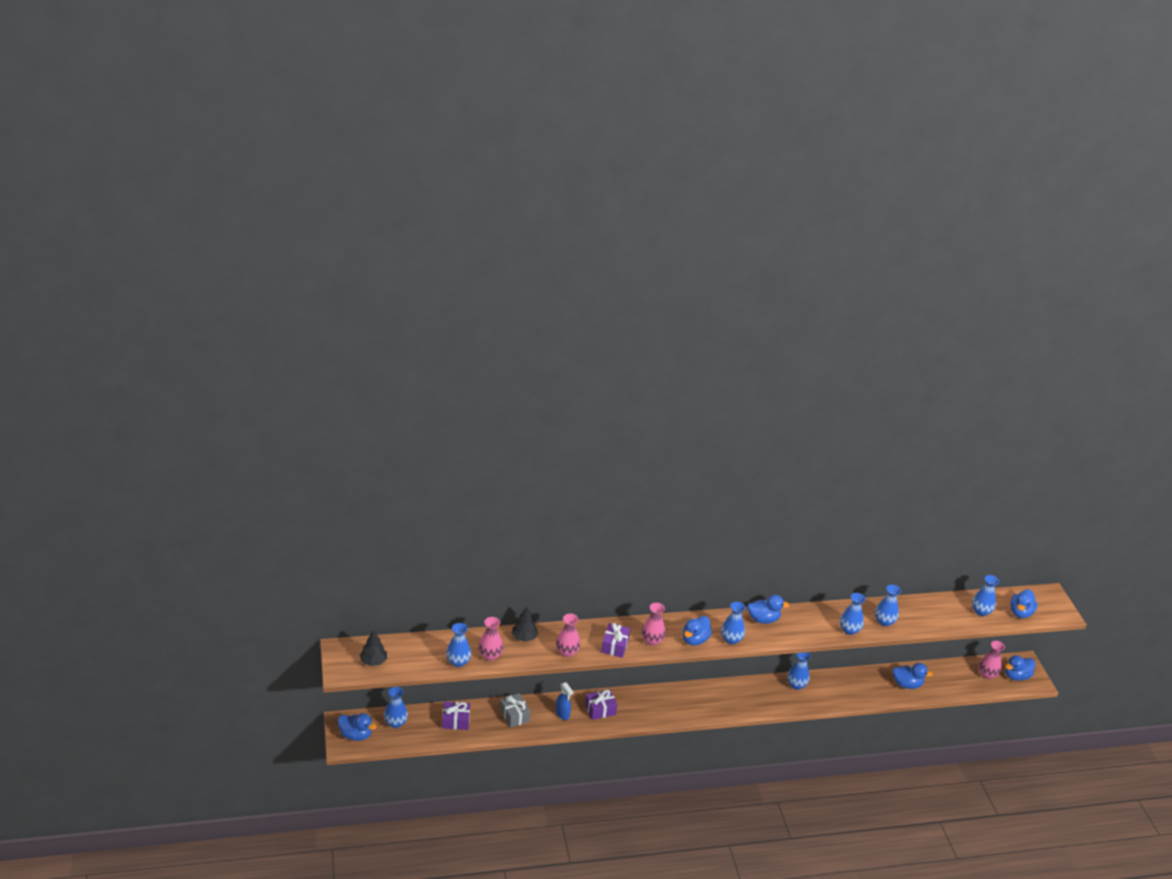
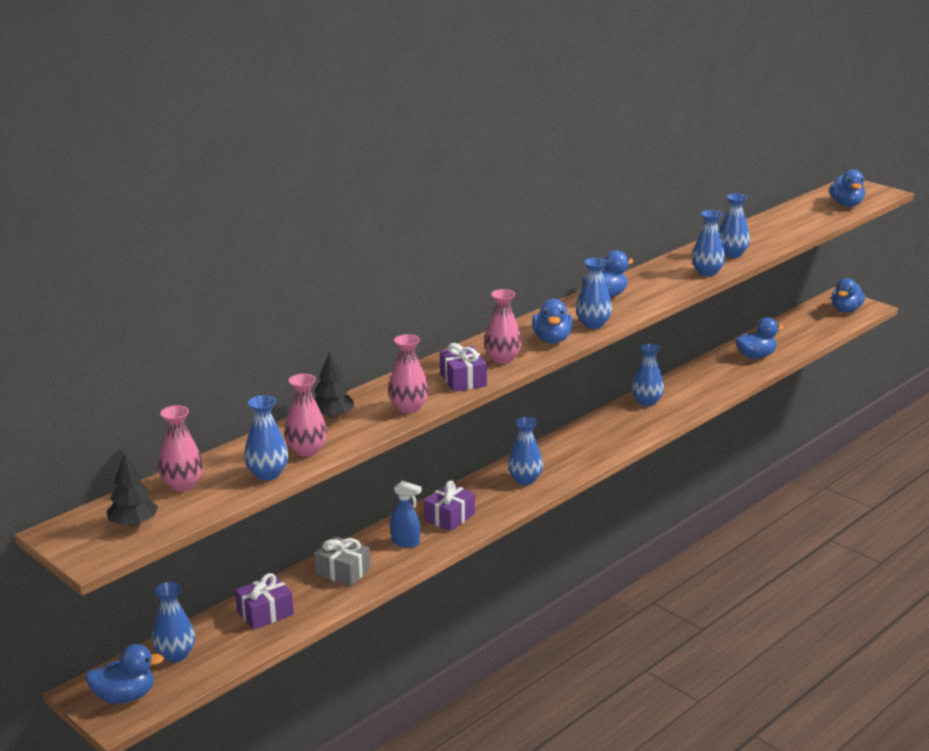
camera: 30 degrees left, 10 degrees down
blue vase [972,575,999,616] -> blue vase moved to [508,417,543,485]
pink vase [979,641,1005,679] -> pink vase moved to [158,405,203,492]

